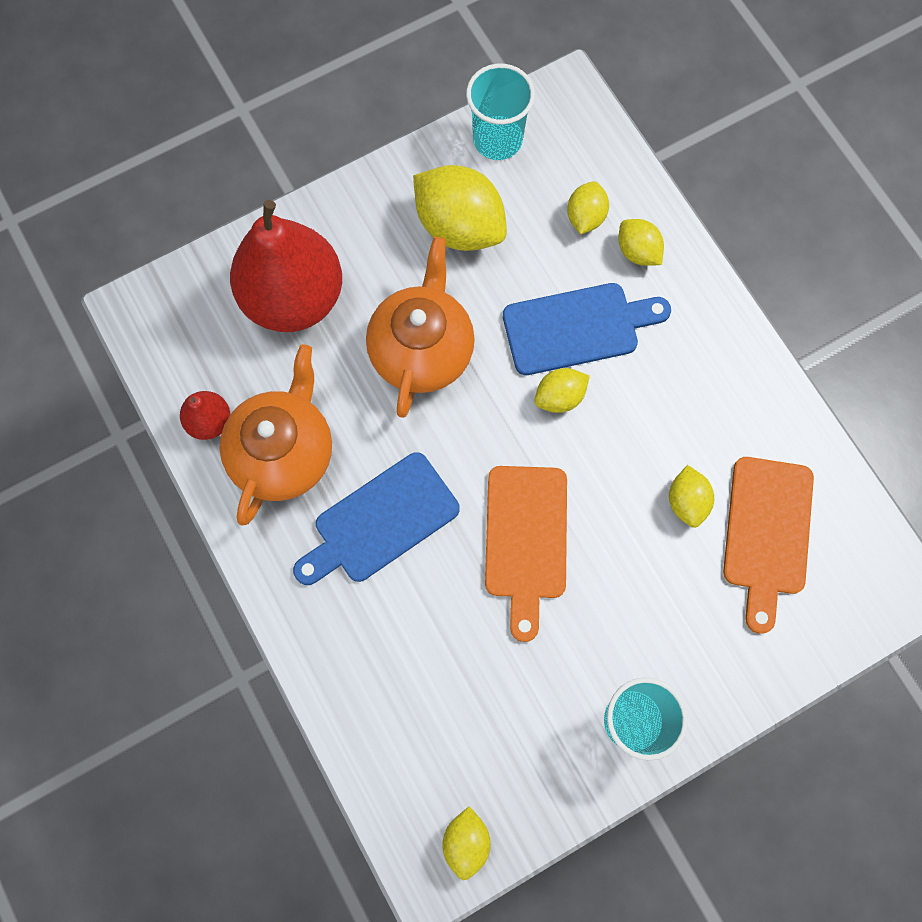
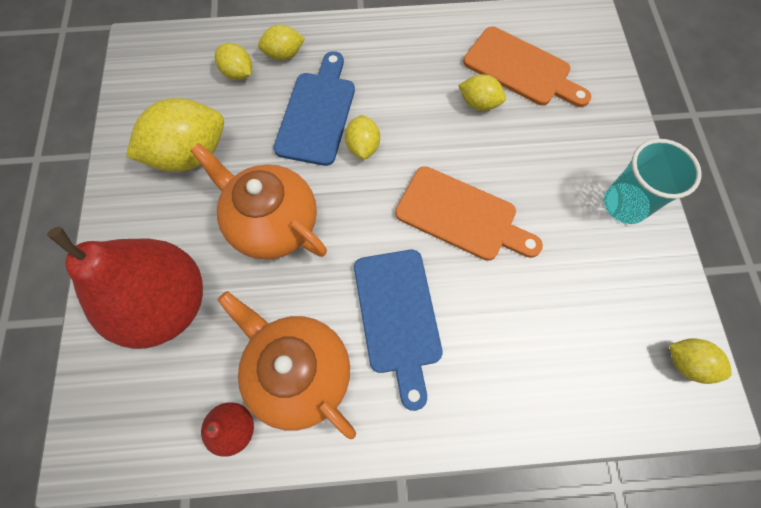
camera: 65 degrees left, 5 degrees down
turquoise cup [466,64,535,160] -> none

